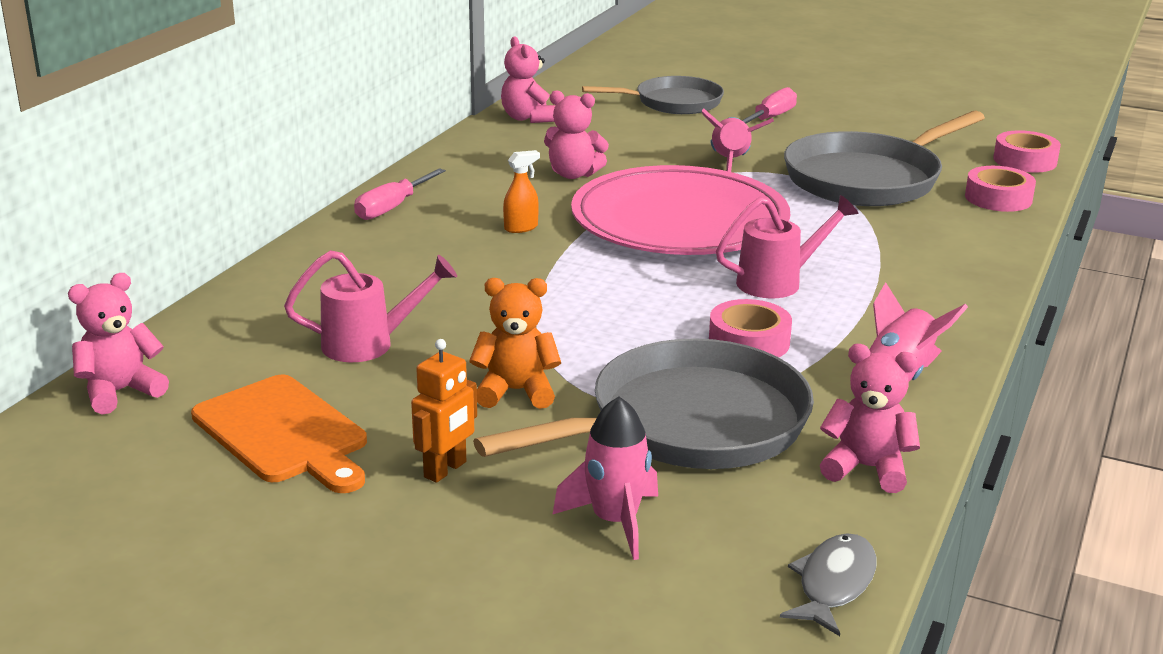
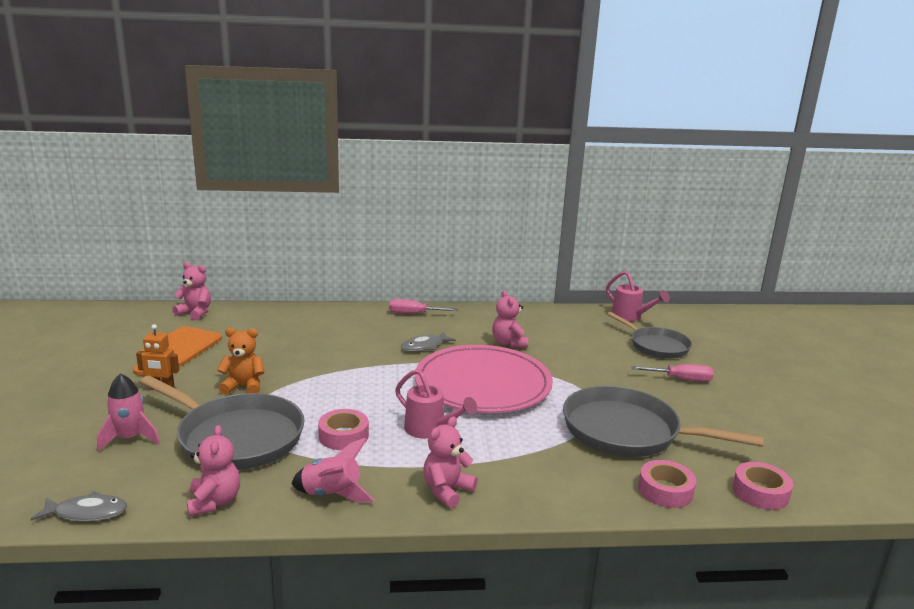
camera: 60 degrees right, 5 degrees down
pink watering can [284,250,457,362] -> pink watering can moved to [606,271,670,321]
orange teddy bear [469,278,561,409] -> orange teddy bear turned 60 degrees counterclockwise [217,328,265,395]
pink teddy bear [501,37,556,123] -> pink teddy bear moved to [423,416,478,508]
orange spray bottle [503,150,540,233] -> grey fish [401,332,456,351]
pink rocket [702,109,774,172] -> none

